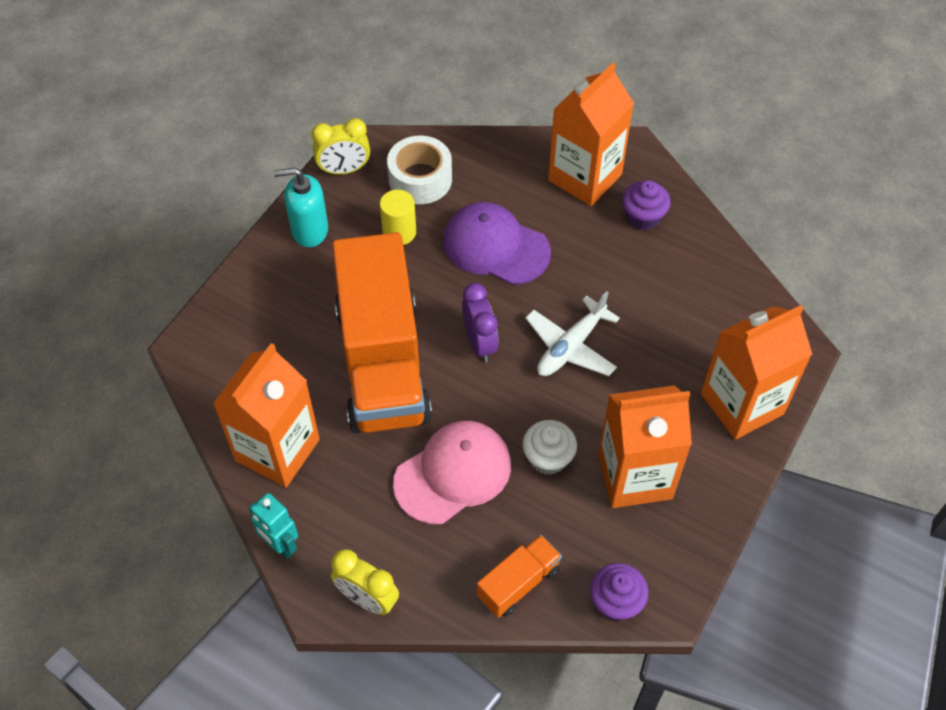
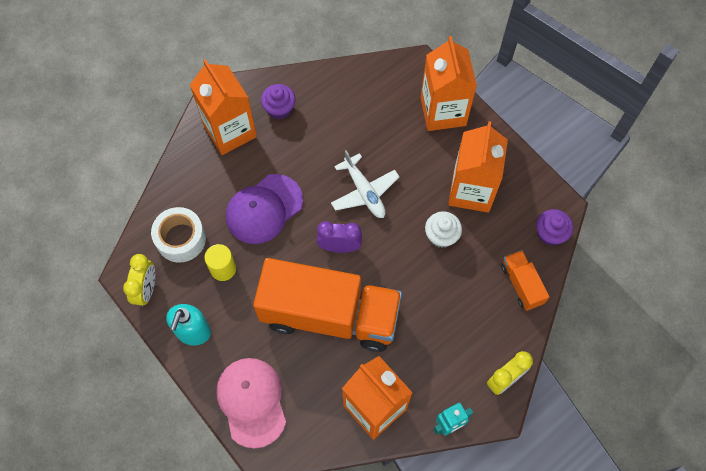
camera: 70 degrees left, 10 degrees up
pink cap [393,421,511,524] -> pink cap moved to [216,358,286,448]

